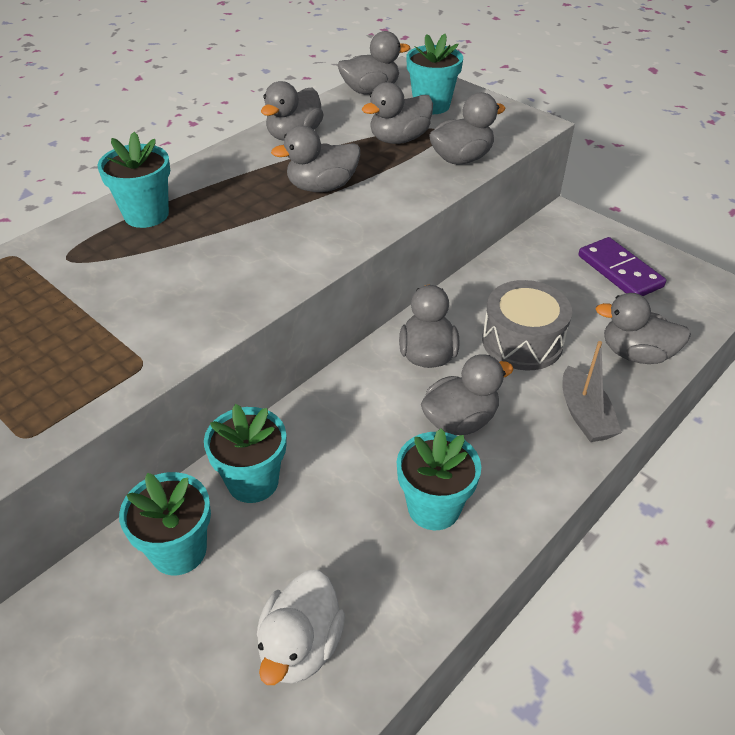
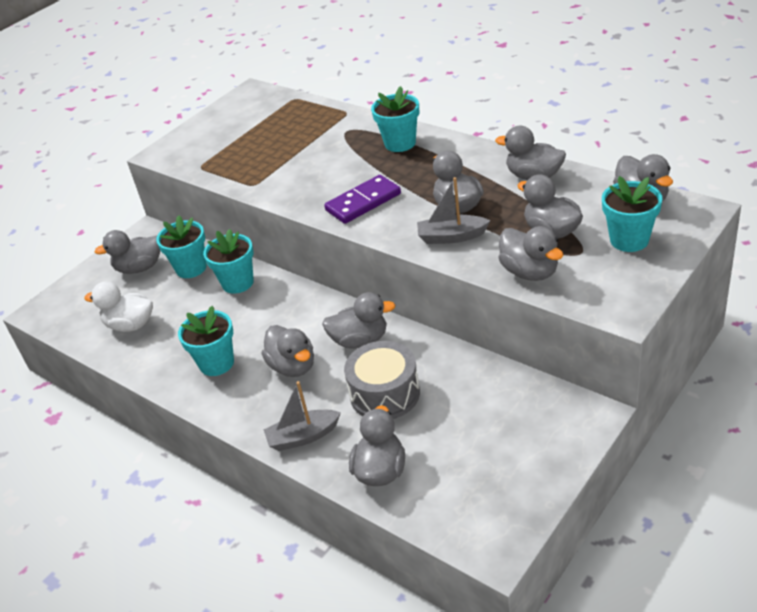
camera: 90 degrees right, 5 degrees down
purple domino [578,237,666,296] -> purple domino moved to [324,175,401,224]
none -> grey duck [94,230,160,274]
none -> grey boat [417,177,491,244]

